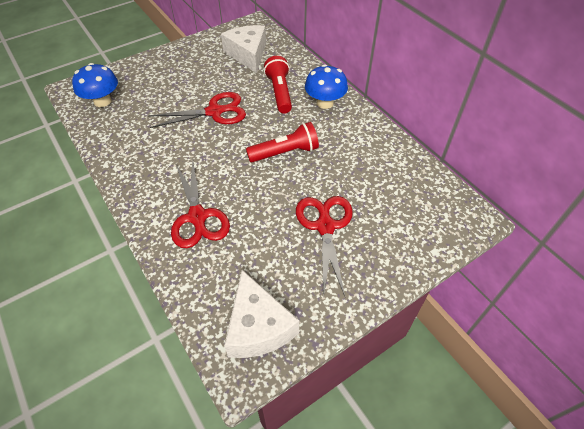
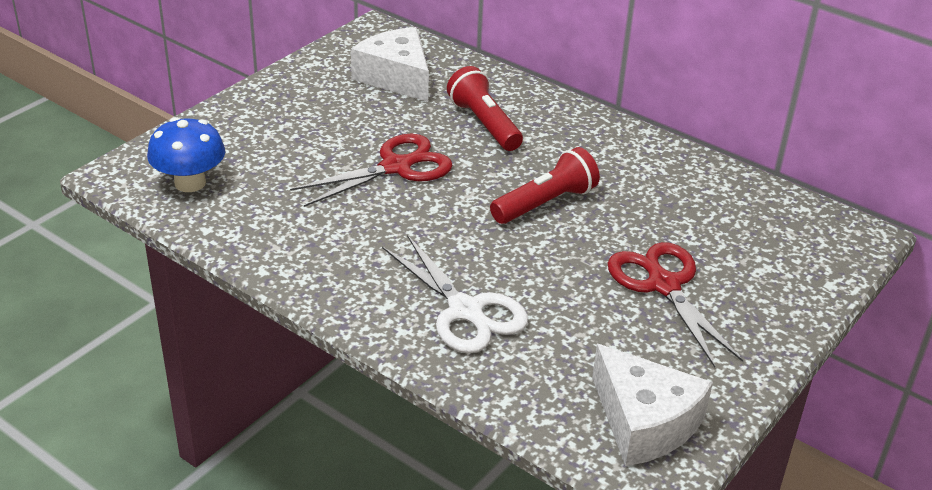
camera: 20 degrees left, 15 degrees down
red scissors [171,160,230,248] -> white scissors [382,235,528,353]
blue mushroom [305,64,348,109] -> none

